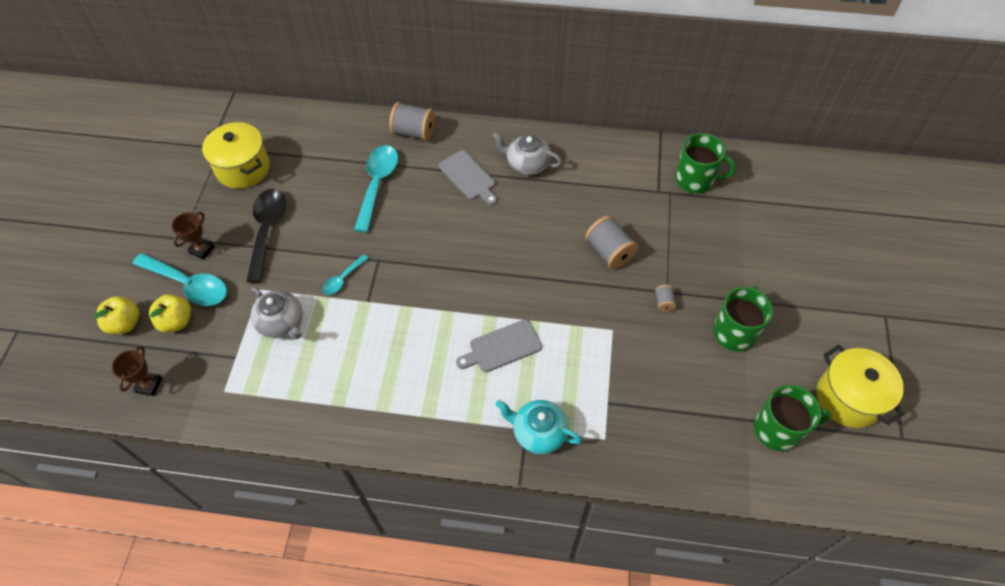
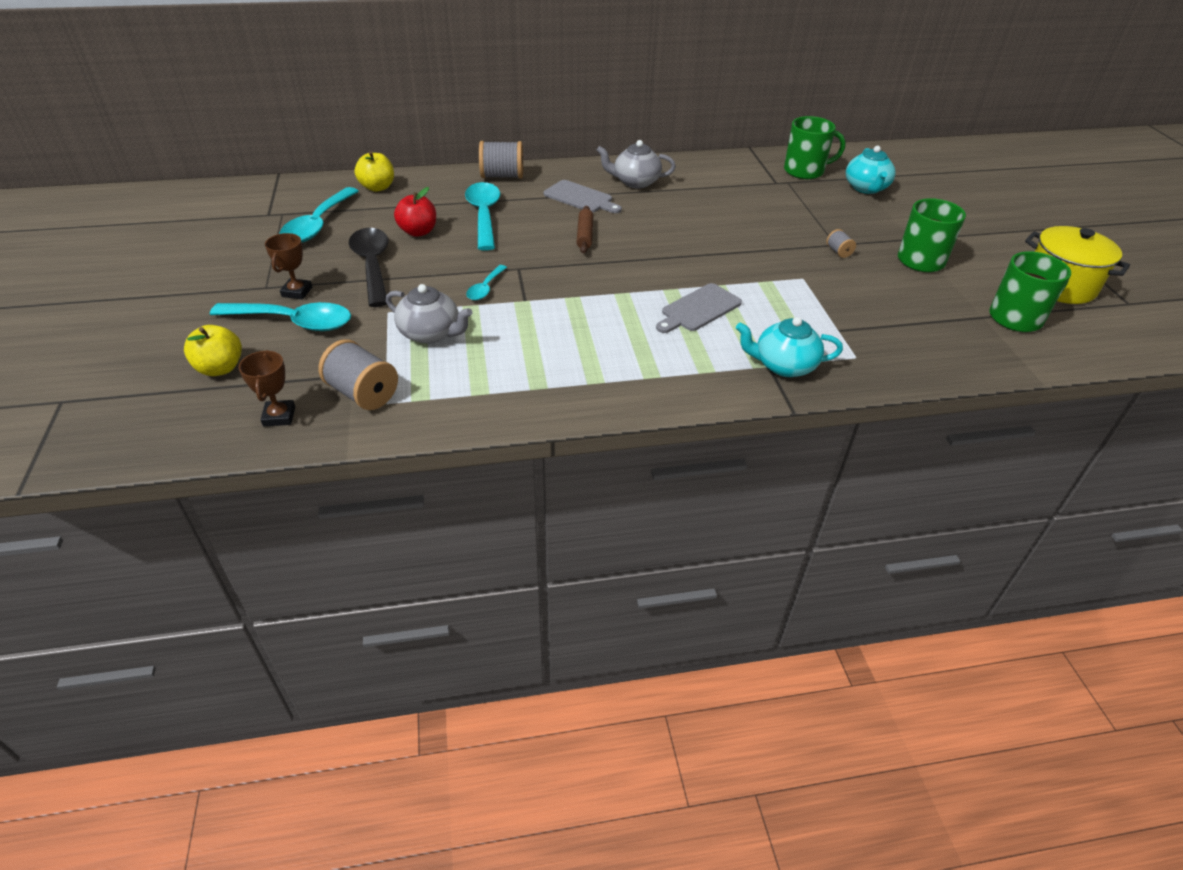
camera: 20 degrees left, 15 degrees down
yellow apple [149,294,191,333] -> yellow apple moved to [355,151,394,192]
yellow pot [202,122,270,189] -> turquoise spoon [279,187,359,243]
grey spool [585,216,638,269] -> grey spool moved to [318,339,398,410]
none -> red apple [394,187,436,237]
none -> brown rolling pin [577,206,593,254]
none -> turquoise teapot [846,146,896,194]

